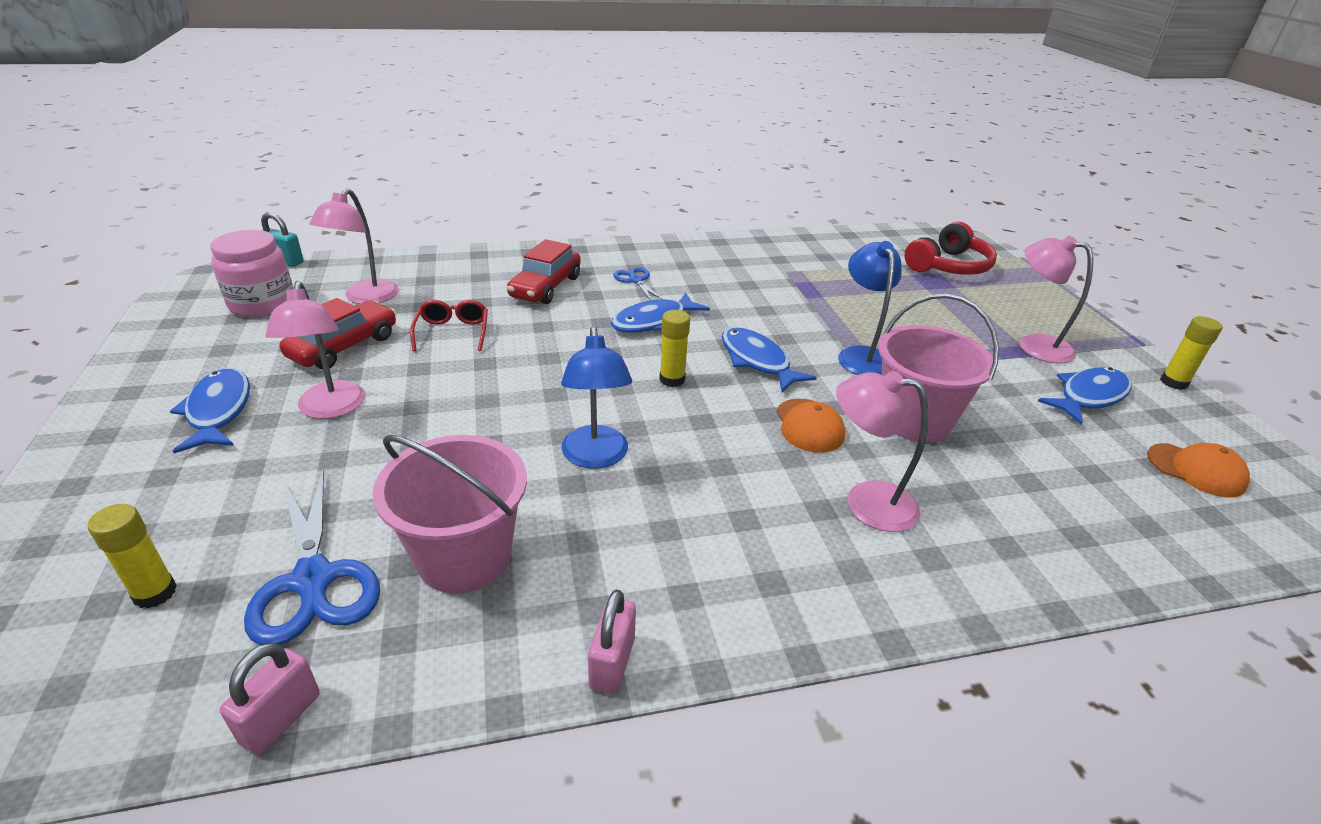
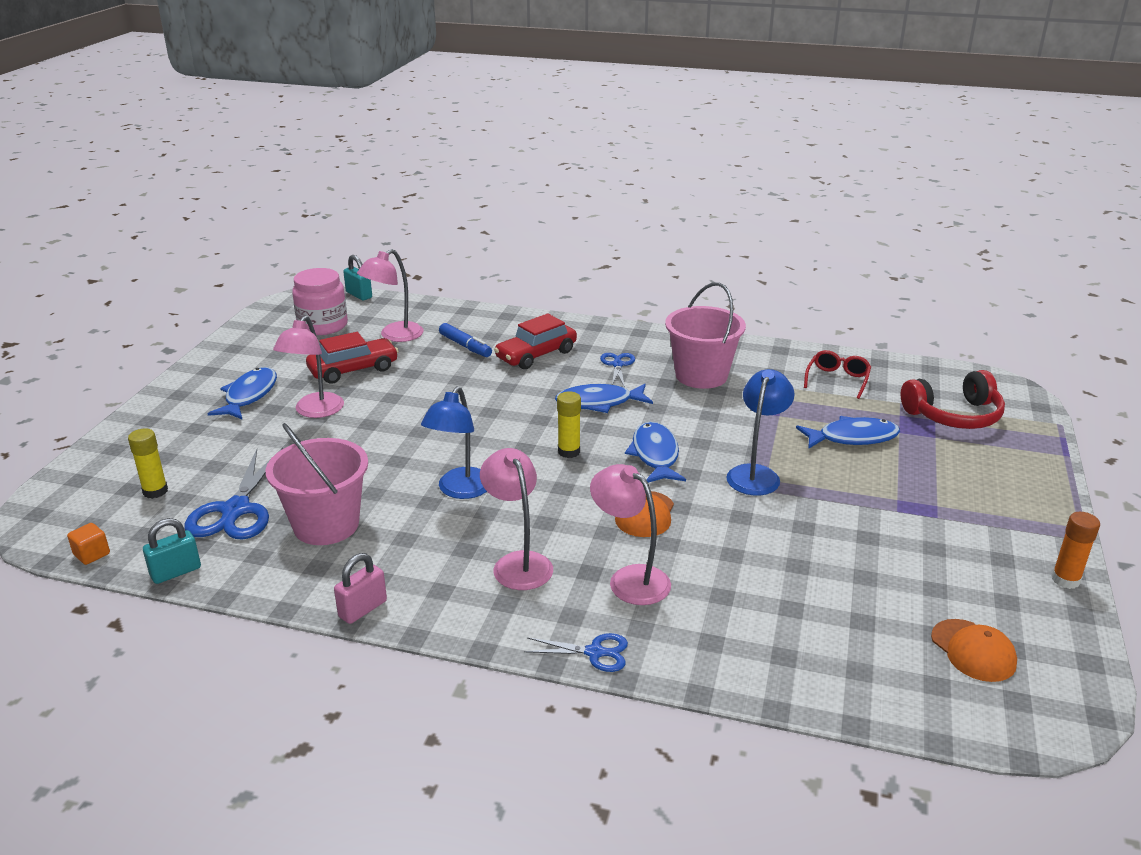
camera: 30 degrees right, 5 degrees down
pink padlock [220,643,320,755] -> turquoise padlock [143,518,201,584]
red glasses [410,300,488,351] -> red glasses moved to [804,350,871,399]
pink bucket [878,294,999,443] -> pink bucket moved to [665,282,746,389]
pink lamp [1019,236,1093,364] -> pink lamp moved to [480,448,553,590]
blue fish [1038,367,1132,425] -> blue fish moved to [796,416,900,449]
yellow glue stick [1160,316,1223,390] -> orange glue stick [1052,512,1100,589]
none -> orange cube [67,523,110,565]
none -> blue marker [439,323,492,357]
none -> blue scissors [524,633,628,672]

